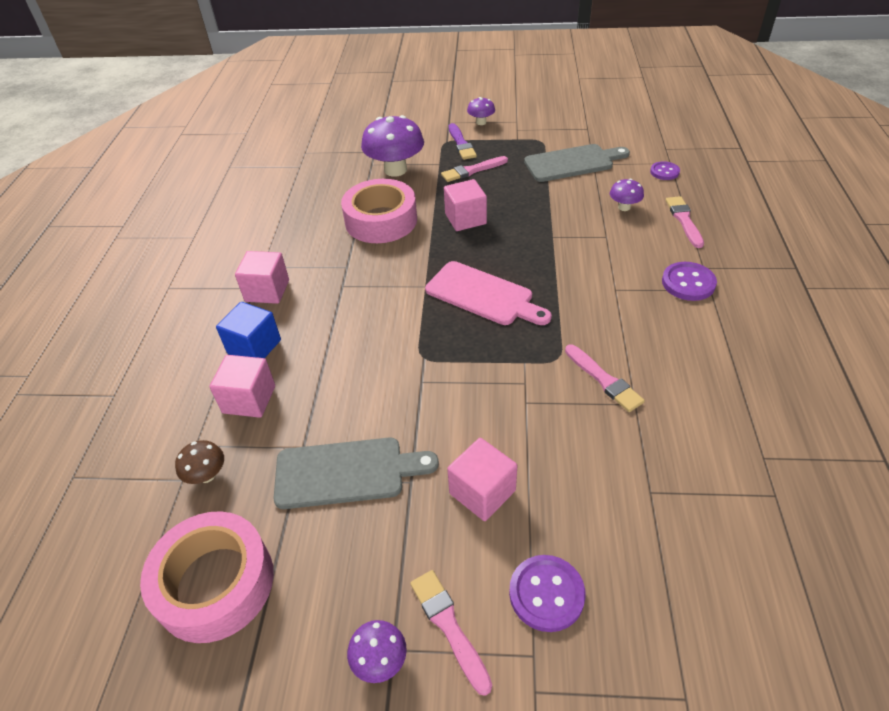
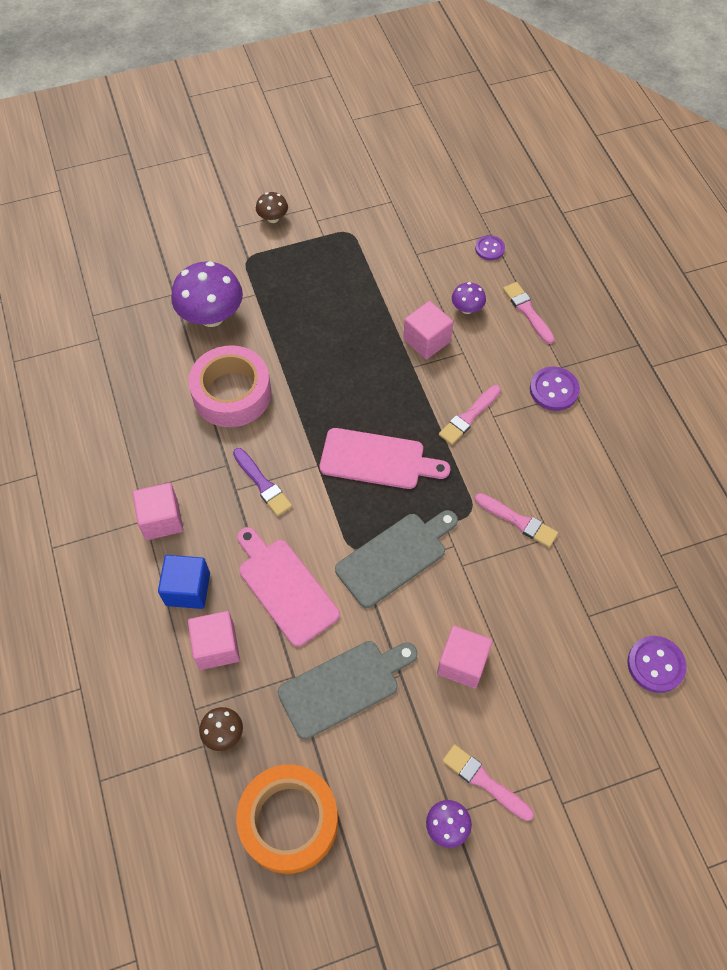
camera: 25 degrees left, 15 degrees up
pink tape [140,511,274,643] -> orange tape [236,764,338,874]
pink brush [441,156,508,182] -> pink brush moved to [439,385,501,445]
pink cube [444,179,487,231] -> pink cube moved to [403,301,453,360]
purple brush [449,123,477,160] -> purple brush moved to [233,448,292,516]
purple mushroom [467,97,495,125] -> brown mushroom [256,192,288,223]
purple button [509,555,586,632] -> purple button moved to [627,636,687,693]
grey cutting board [524,144,630,182] -> grey cutting board moved to [335,510,458,608]
none -> pink cutting board [237,527,340,647]

